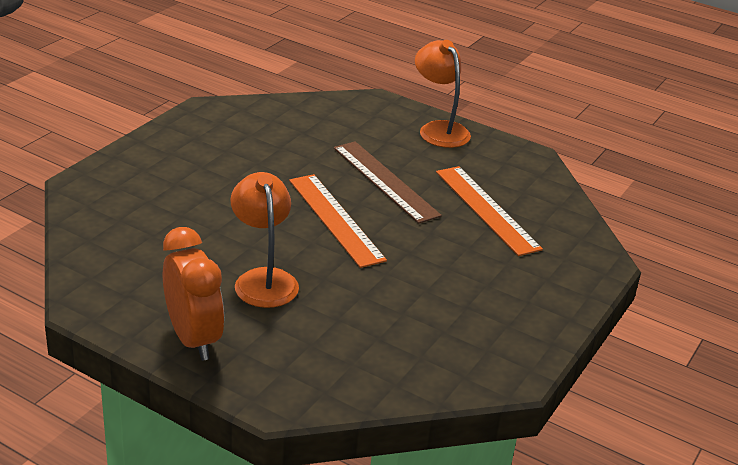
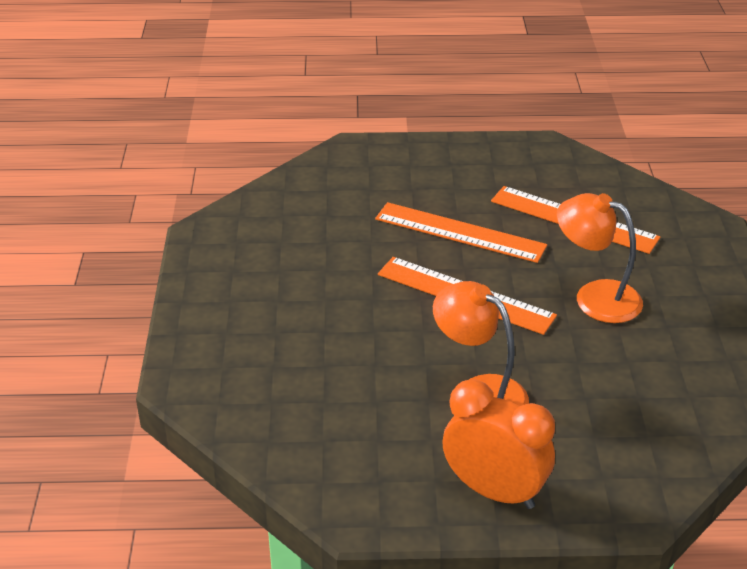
camera: 30 degrees left, 5 degrees up
brown ruler [333,141,442,224] -> orange ruler [375,202,547,263]
orange lamp [415,40,471,148] -> orange lamp moved to [556,193,643,323]

